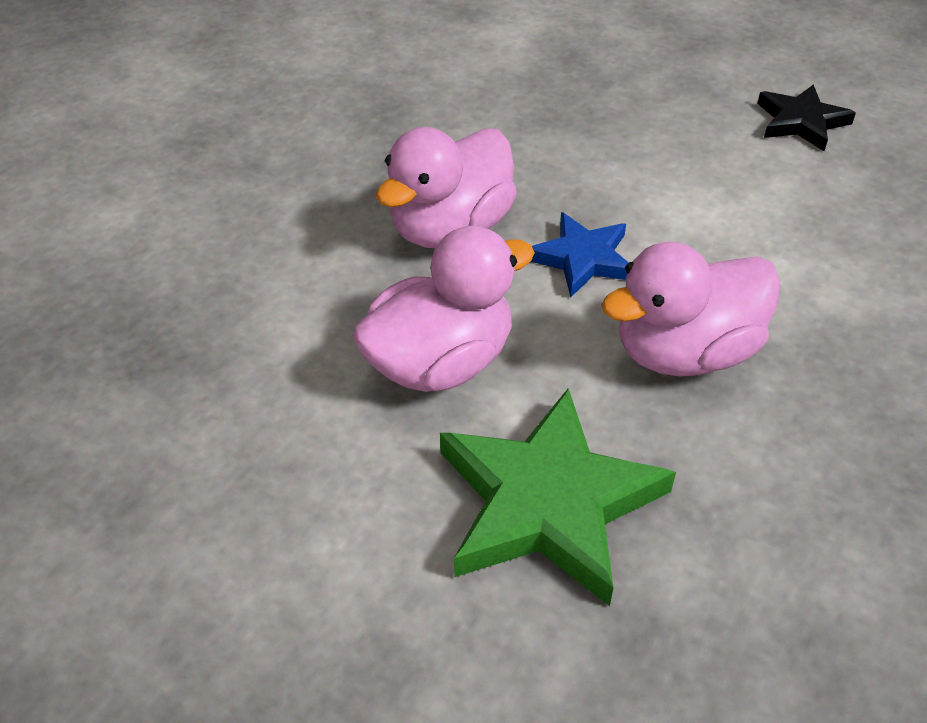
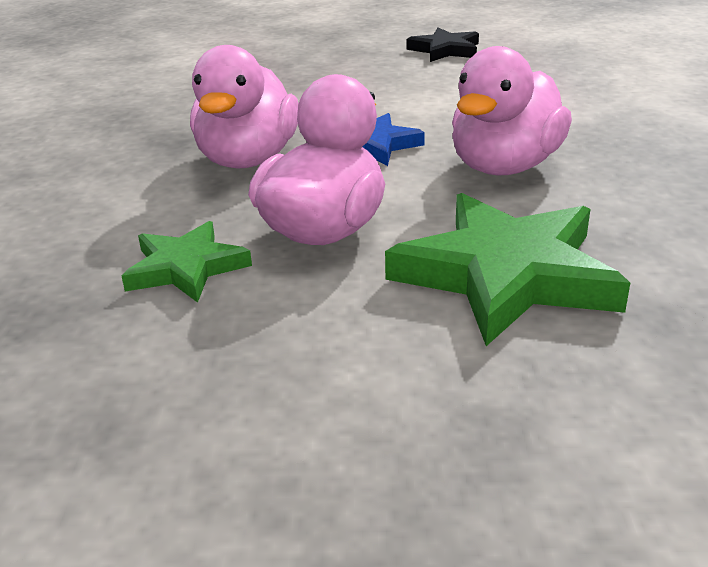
camera: 30 degrees left, 15 degrees down
none -> green star [122,221,252,303]

